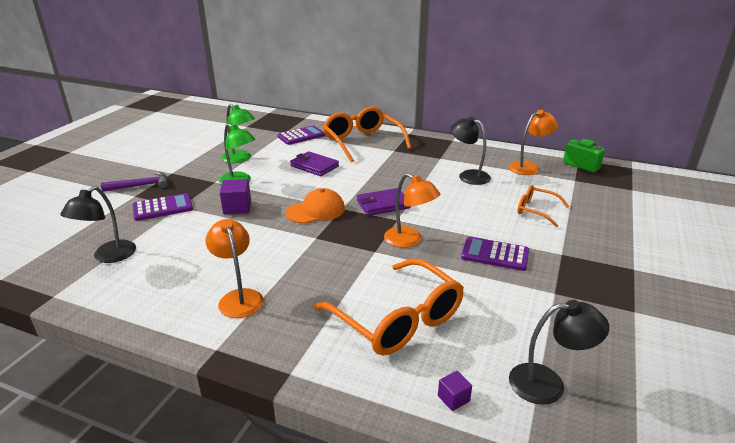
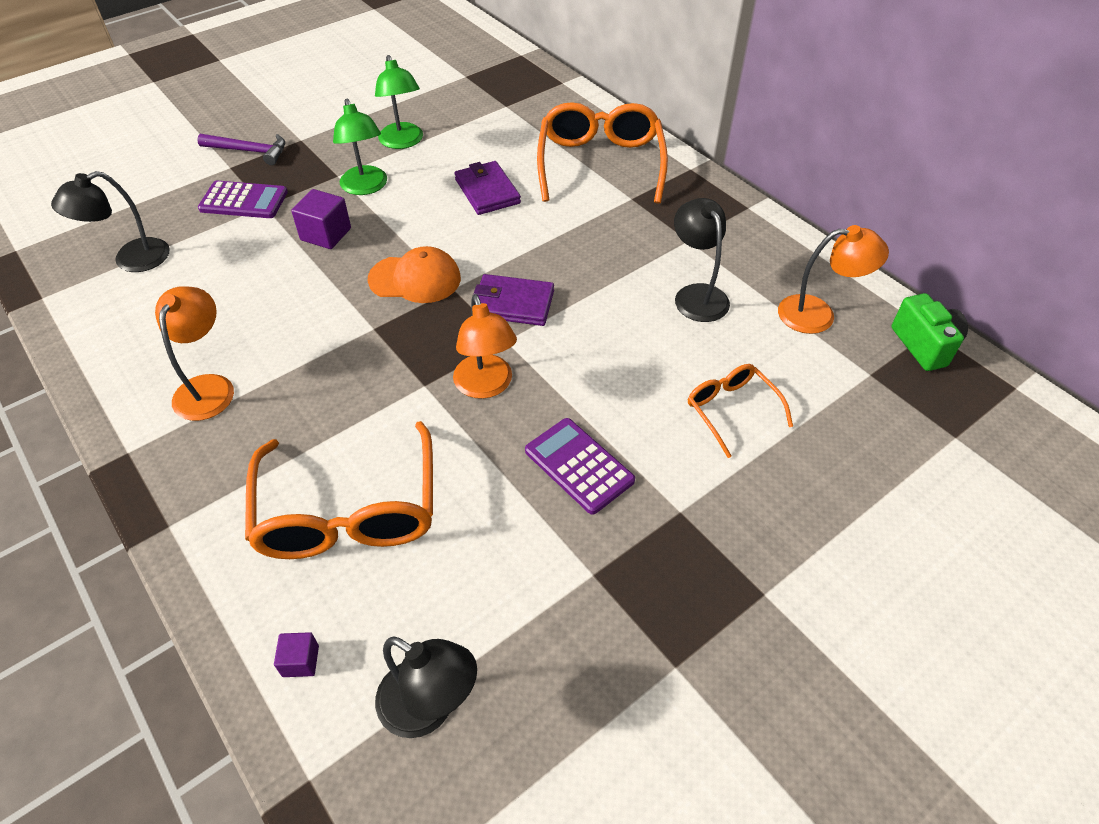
camera: 30 degrees right, 20 degrees up
purple calculator [277,126,325,145] -> none

